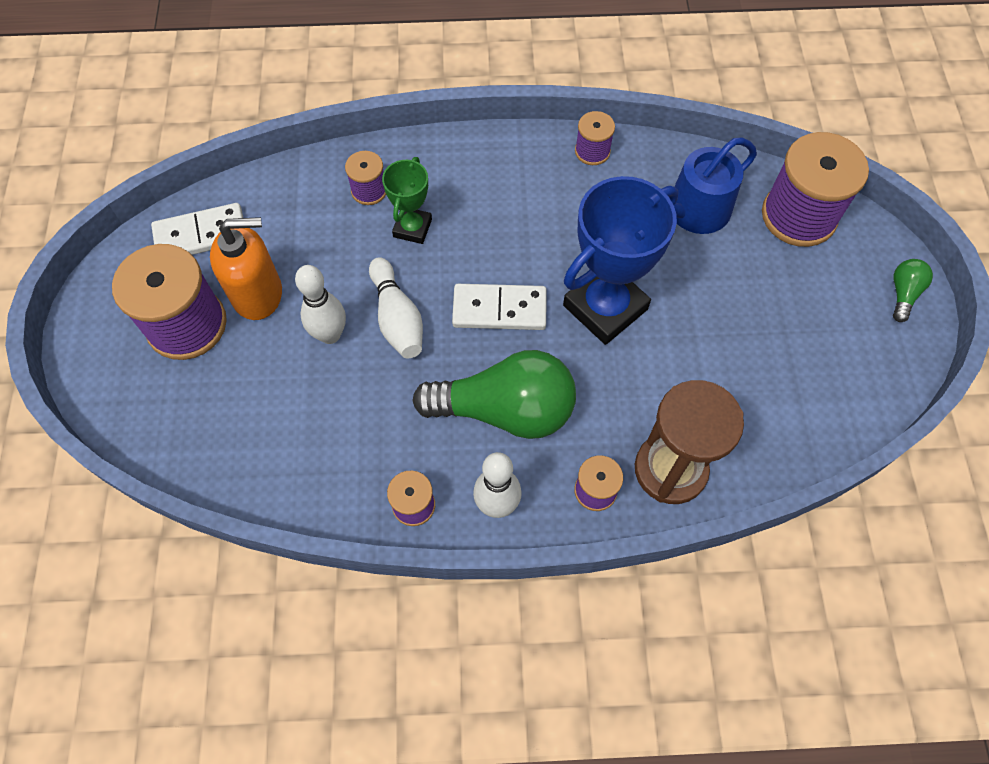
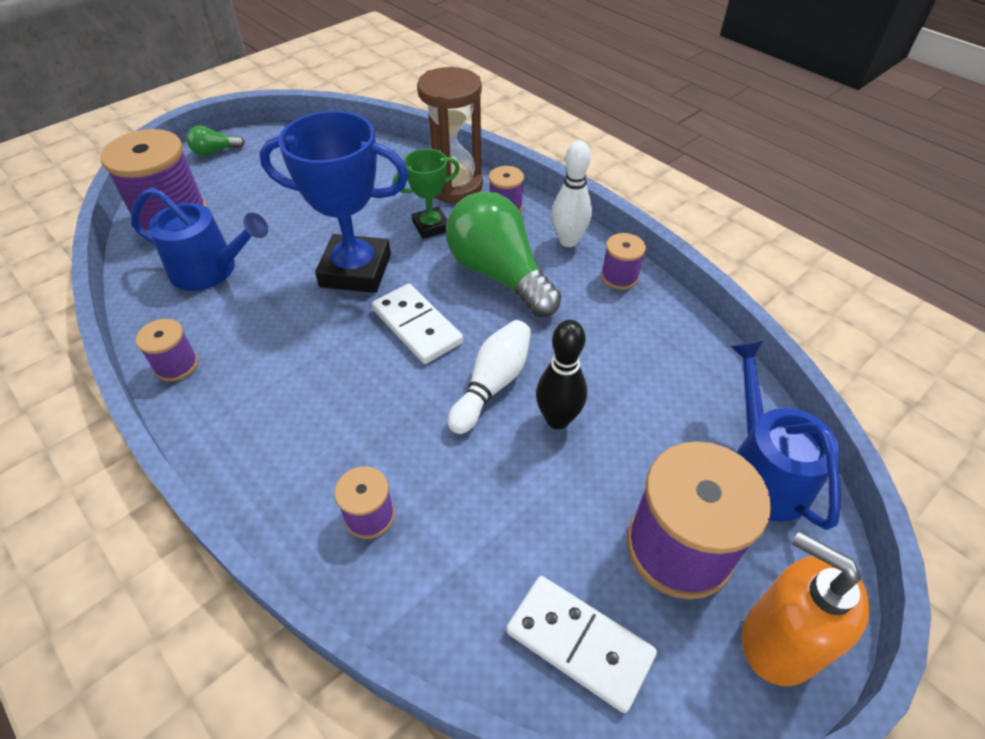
camera: 130 degrees left, 15 degrees down
orange soap dispenser [210,217,282,320] -> orange soap dispenser moved to [742,531,870,686]
white bowling pin [295,265,346,344] -> black bowling pin [536,320,587,429]
green trophy [382,157,432,244] -> green trophy moved to [393,149,460,239]
none -> blue watering can [730,341,841,530]

